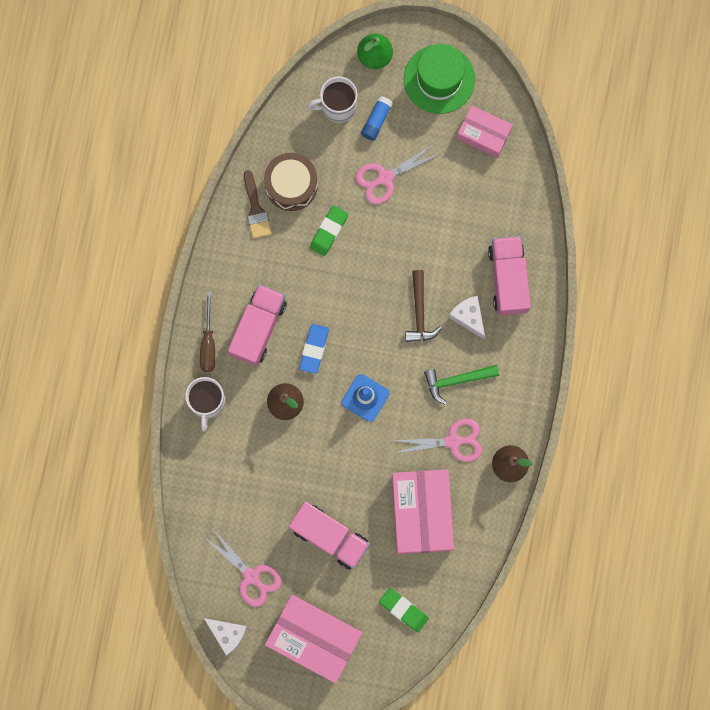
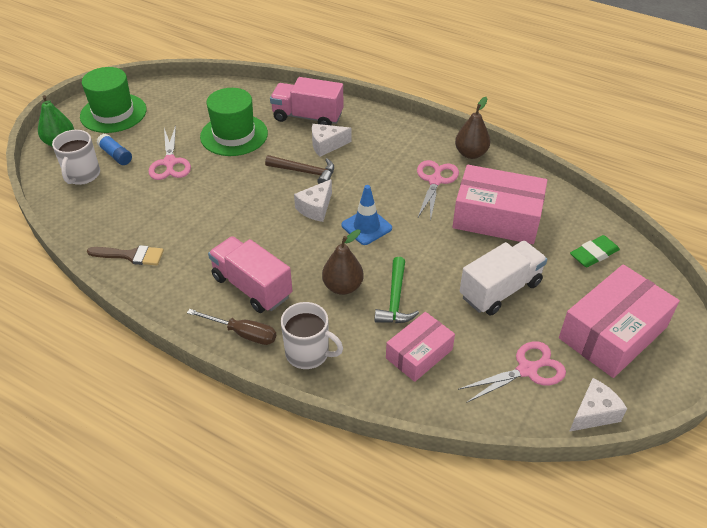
camera: 70 degrees left, 35 degrees down
brown drum [264,153,318,211] -> none
pink truck [289,501,370,570] -> white truck [460,241,547,315]
blue eraser [299,324,329,374] -> none
green eraser [310,205,348,256] -> none
green hammer [424,365,499,405] -> green hammer moved to [374,257,419,323]
pink box [457,105,513,158] -> pink box moved to [386,312,455,382]
none -> green hat [200,88,268,156]
none -> white cheese [294,179,332,222]

